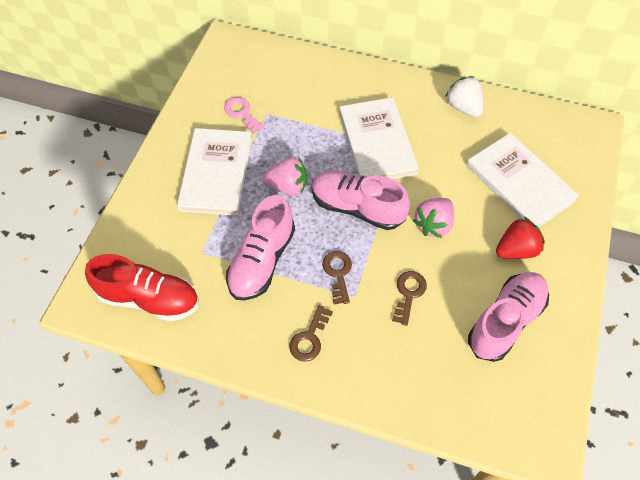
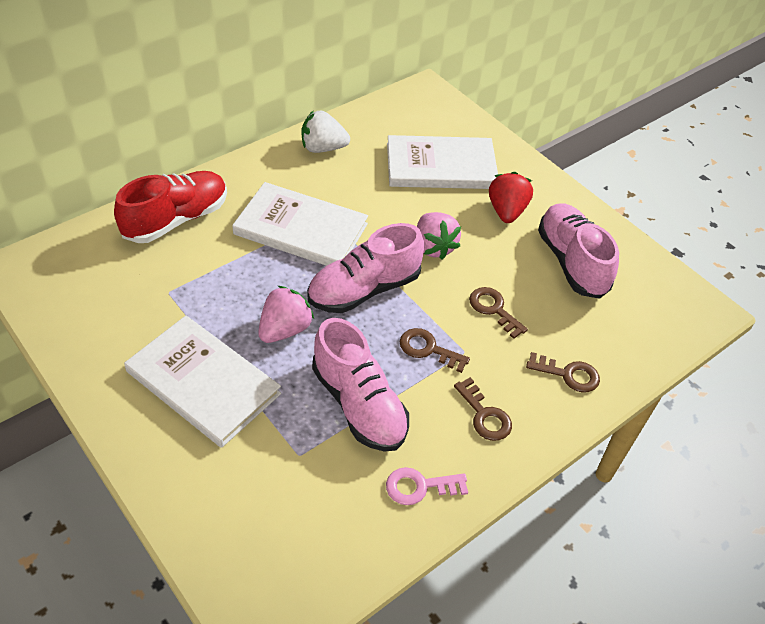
camera: 60 degrees left, 10 degrees down
red shoe [85,254,199,321] -> red shoe moved to [114,171,227,243]
pink key [224,97,264,134] -> pink key moved to [386,467,468,505]
none -> brown key [526,352,600,393]

